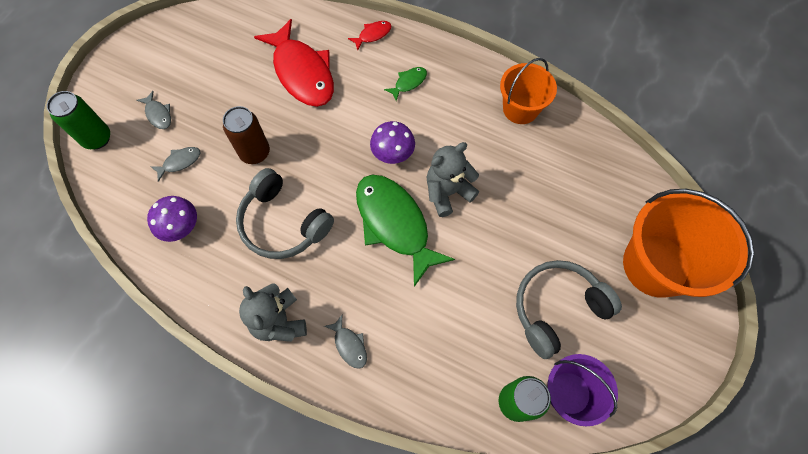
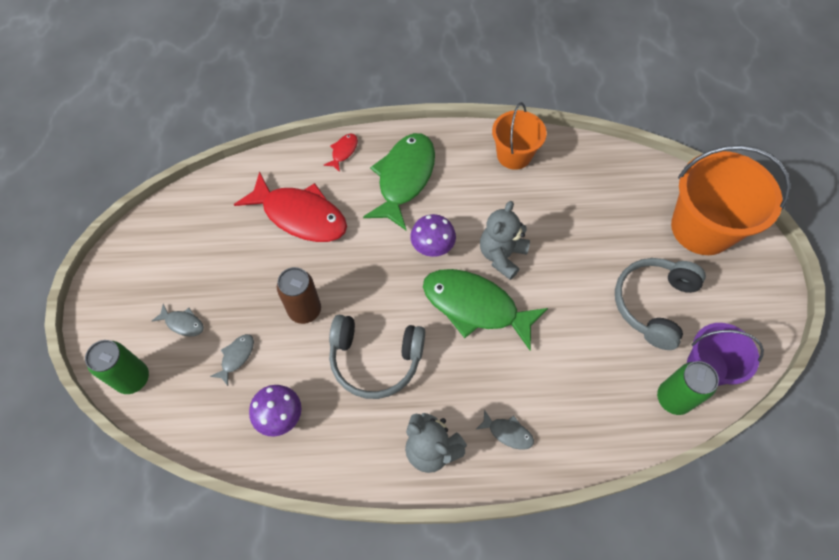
camera: 30 degrees left, 5 degrees down
green fish [384,67,427,101] -> green fish [363,133,435,230], size x2.36

